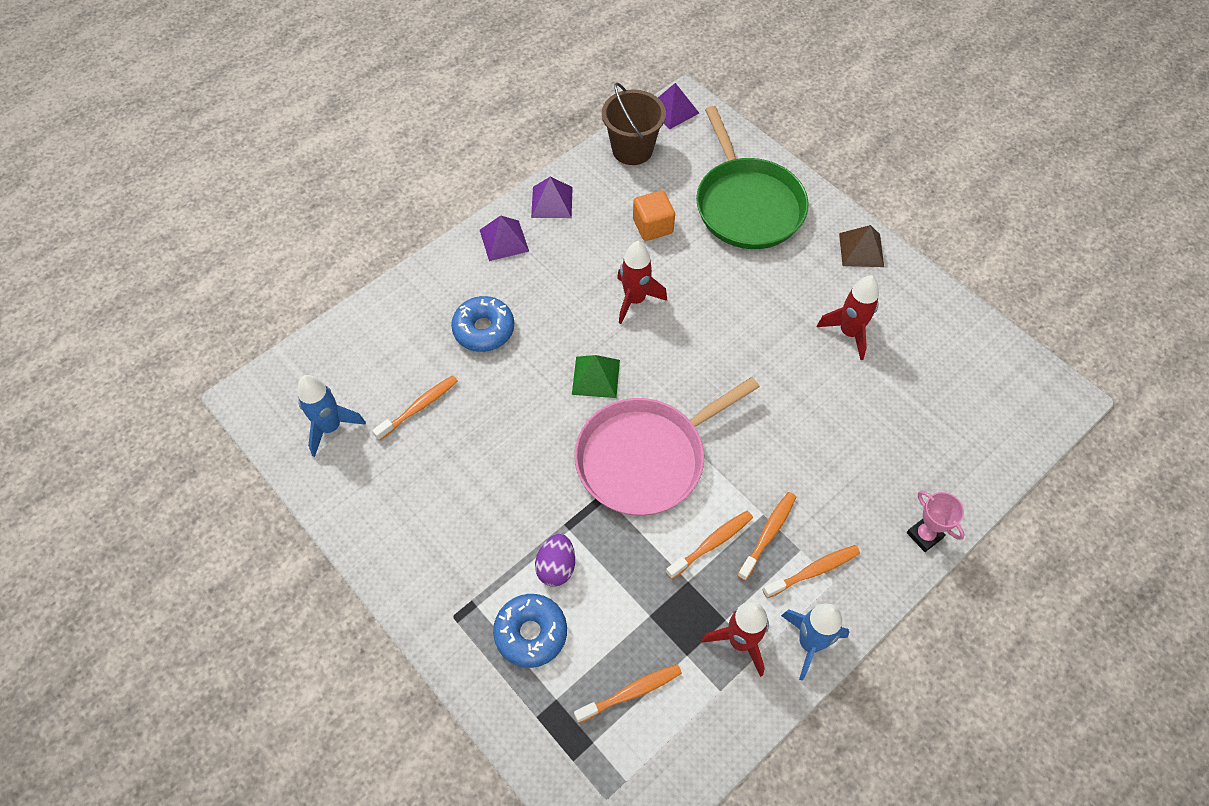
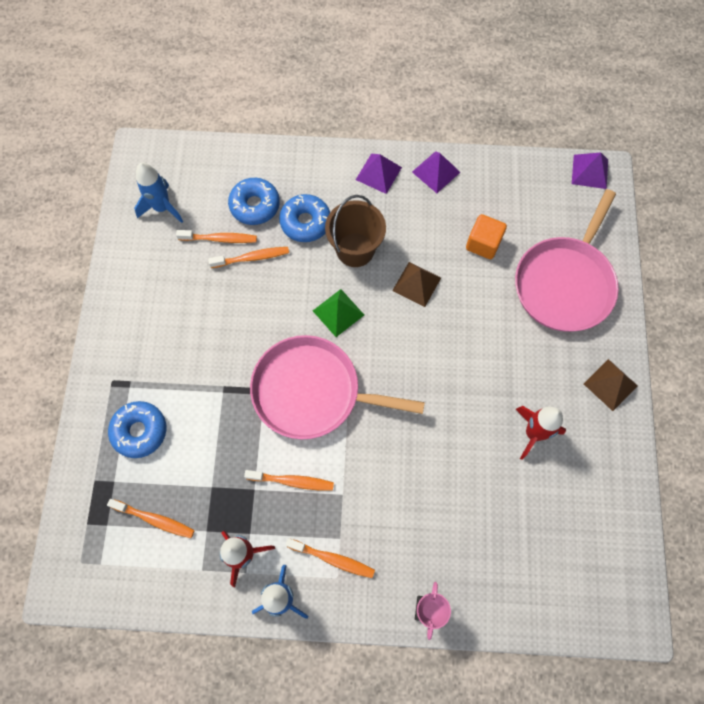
camera: 45 degrees right, 10 degrees up
purple egg [535,534,575,587] -> none
brown bucket [602,83,666,165] -> brown bucket moved to [325,195,386,267]
red rocket [617,241,667,324] -> brown pyramid [392,262,441,307]
green pan [696,106,809,249] -> pink pan [515,189,618,332]
orange toothbrush [737,492,796,581] -> orange toothbrush moved to [208,247,289,268]
none -> blue donut [228,178,280,225]

